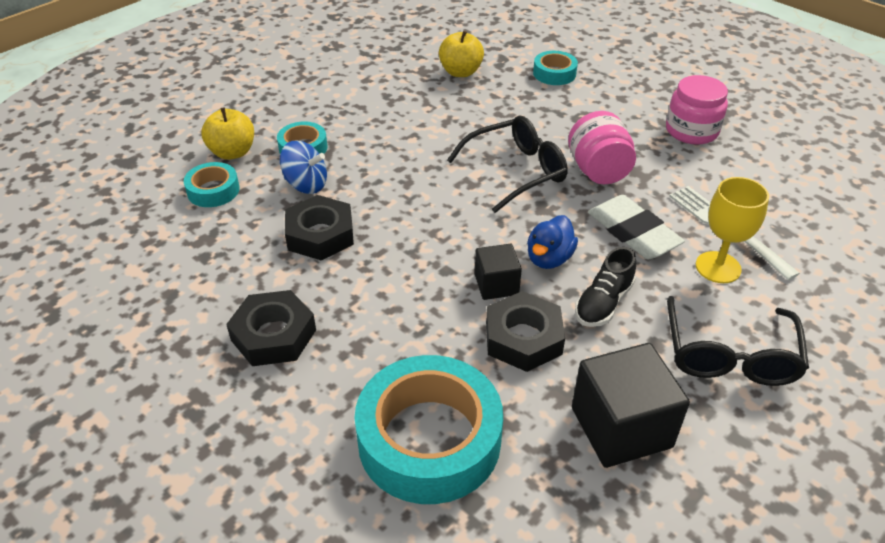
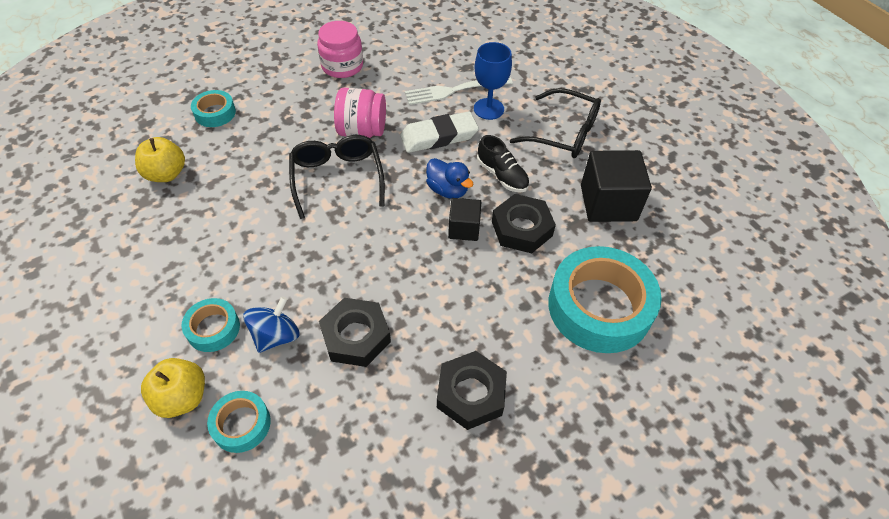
camera: 75 degrees left, 10 degrees up
yellow goblet [696,177,769,283] -> blue goblet [474,42,512,120]

